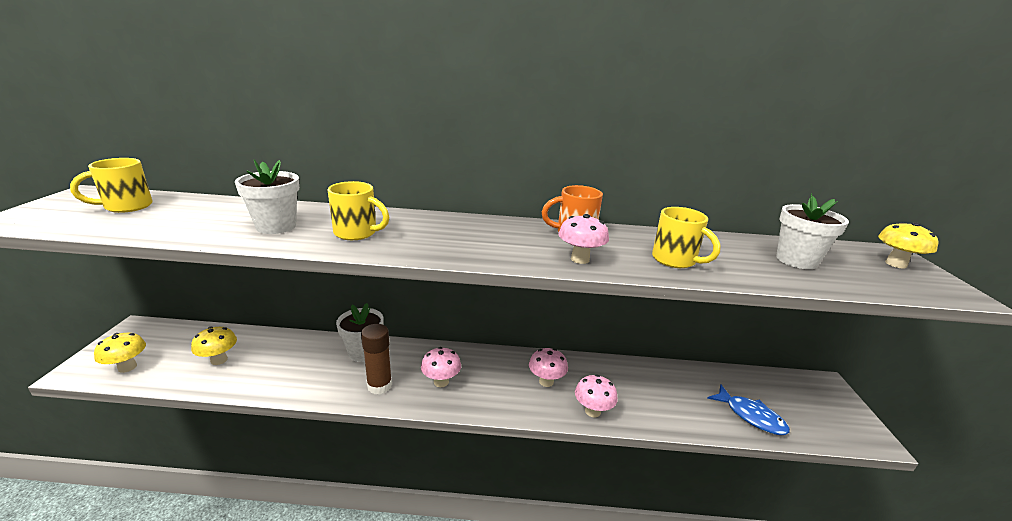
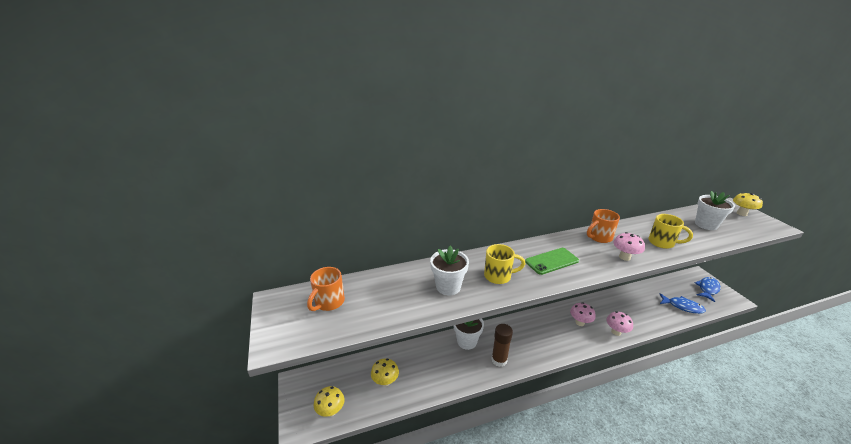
camera: 20 degrees left, 5 degrees up
yellow mug [70,158,153,213] -> orange mug [307,267,345,311]
pink mushroom [421,347,461,387] -> none
none -> green phone [525,248,579,275]
none -> blue fish [695,277,721,302]

